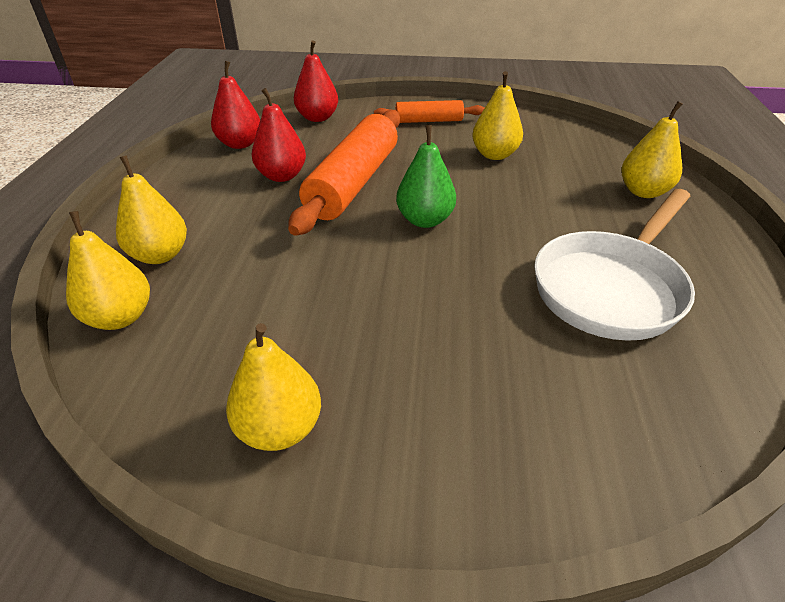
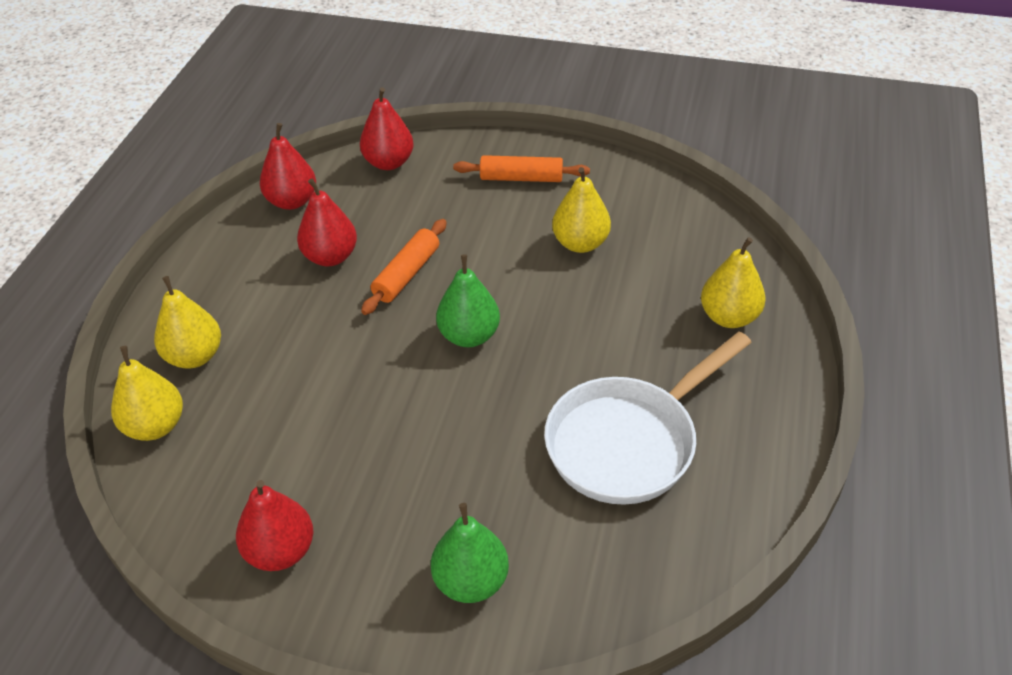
camera: 10 degrees right, 5 degrees up
yellow pear [226,323,321,451] -> red pear [236,480,313,571]
orange rolling pin [288,110,400,236] -> orange rolling pin [361,219,447,315], size x0.54
none -> green pear [431,503,509,603]

